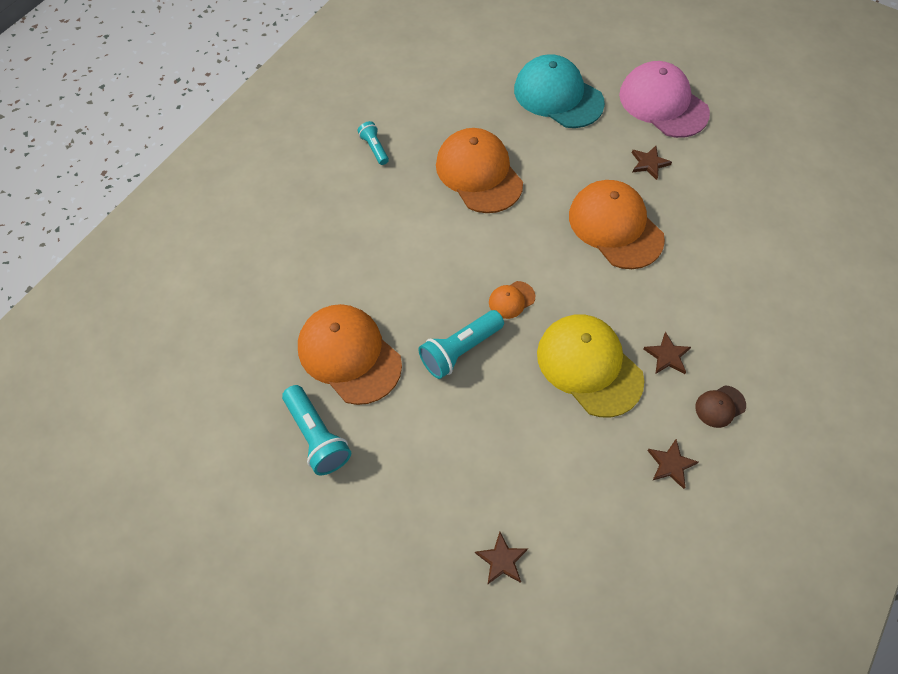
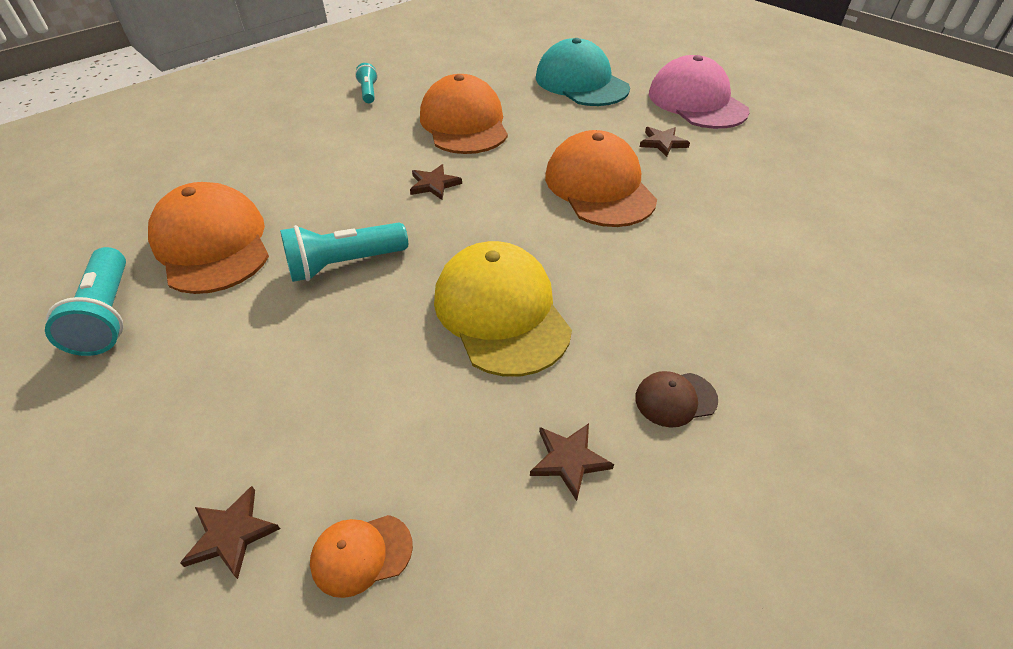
camera: 15 degrees right, 15 degrees down
orange cap [489,281,535,319] -> orange cap moved to [310,515,413,598]
brown star [643,332,691,374] -> brown star moved to [410,164,462,200]

